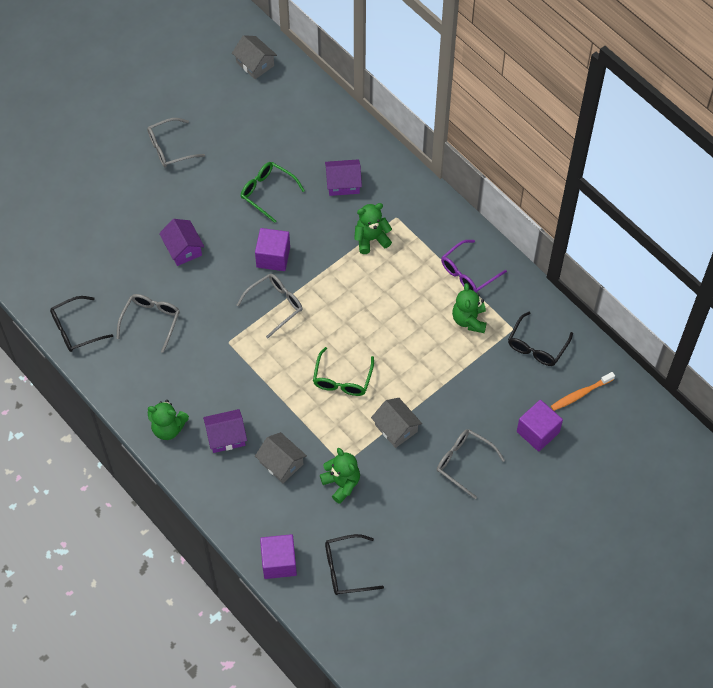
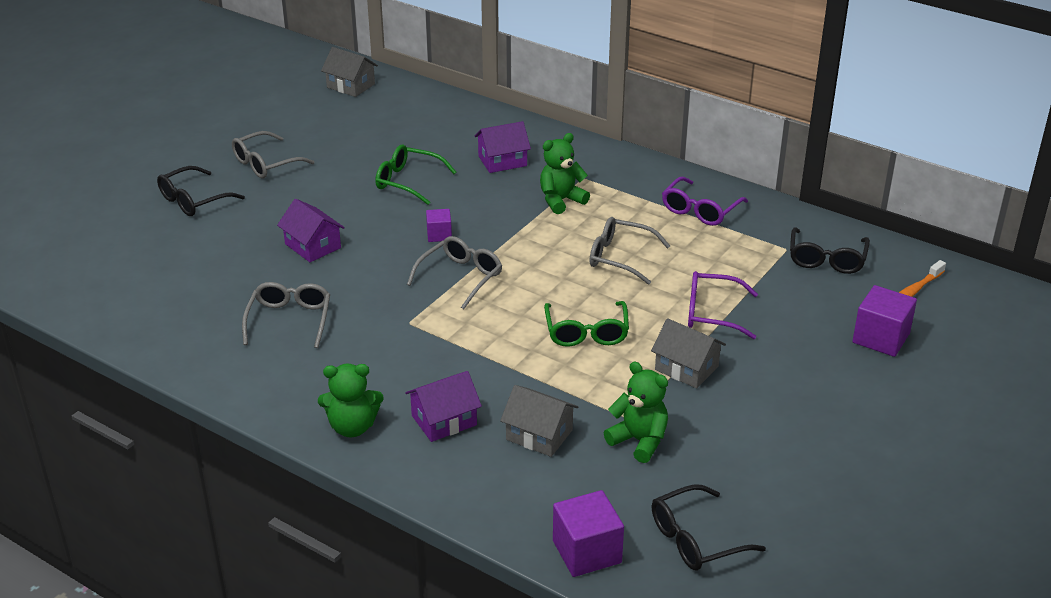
camera: 15 degrees left, 25 degrees down
black glasses [50,296,113,352] -> black glasses moved to [157,166,245,216]
purple cube [255,228,290,271] -> purple cube [426,209,452,242], size x0.58
grey glasses [437,429,505,499] -> grey glasses moved to [590,217,670,285]
green teddy bear [452,283,487,333] -> none
none -> purple glasses [688,271,758,339]

